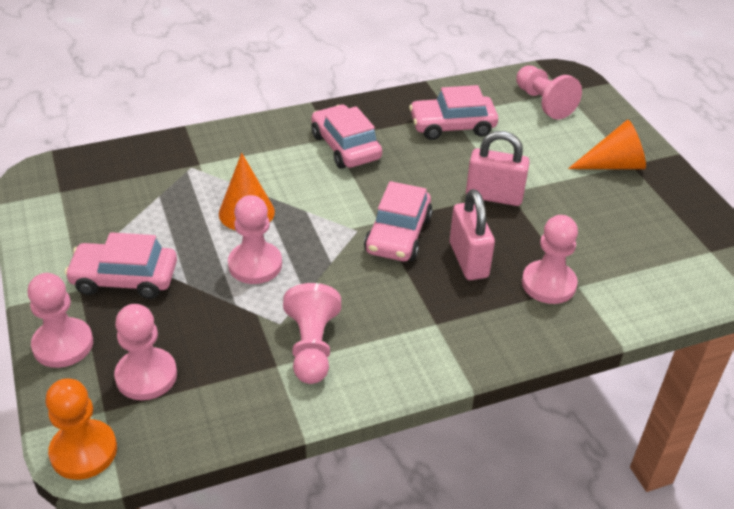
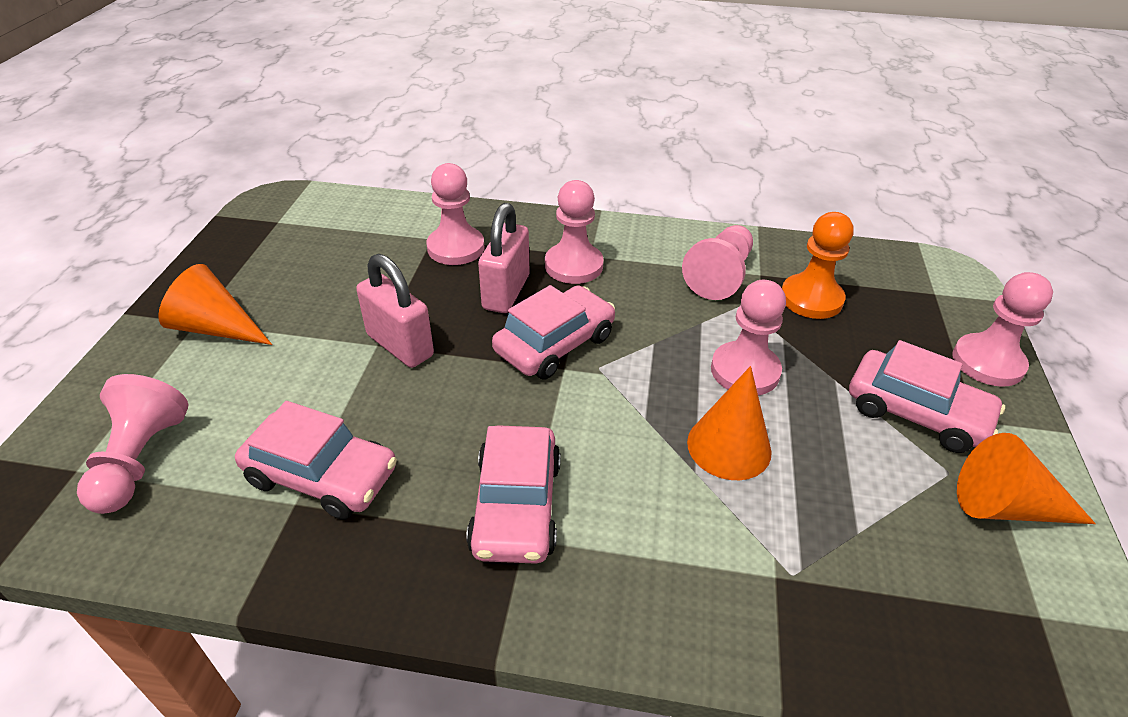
camera: 150 degrees left, 0 degrees up
orange pawn [46,378,117,480] -> orange pawn moved to [782,212,854,319]
pink pawn [114,304,177,400] -> pink pawn moved to [545,180,604,284]
none -> orange cone [957,433,1096,524]

